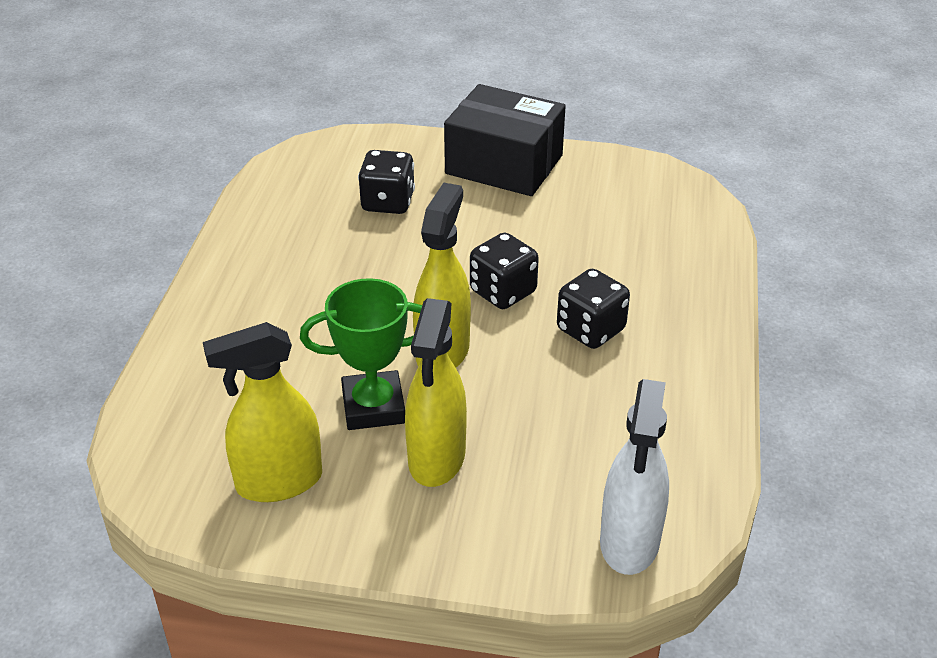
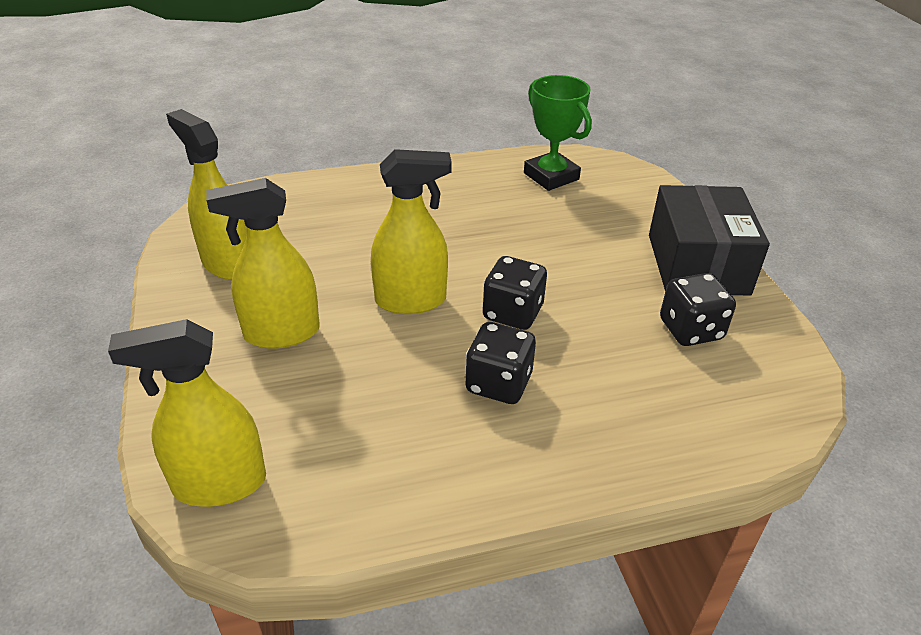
camera: 65 degrees right, 0 degrees up
green trophy [300,278,422,430] -> green trophy moved to [524,75,592,191]
black dice [358,150,415,214] -> black dice moved to [660,273,736,346]
white spray bottle [600,379,669,575] -> yellow spray bottle [108,319,266,507]

